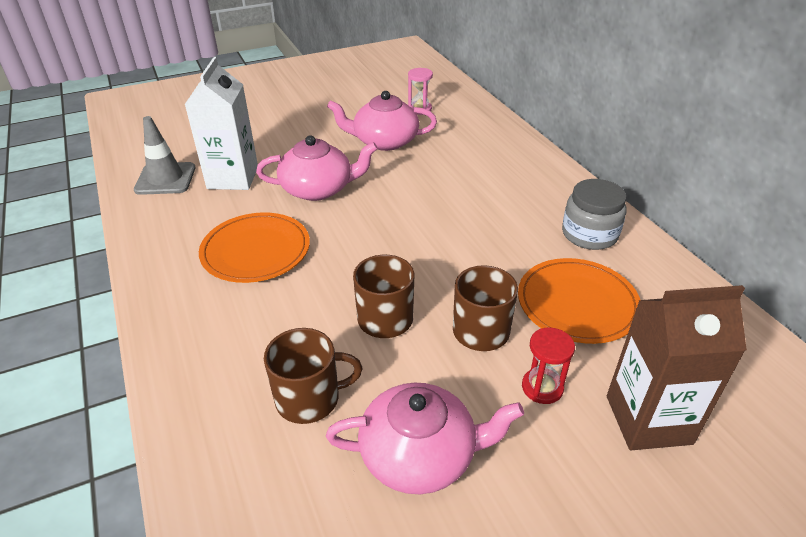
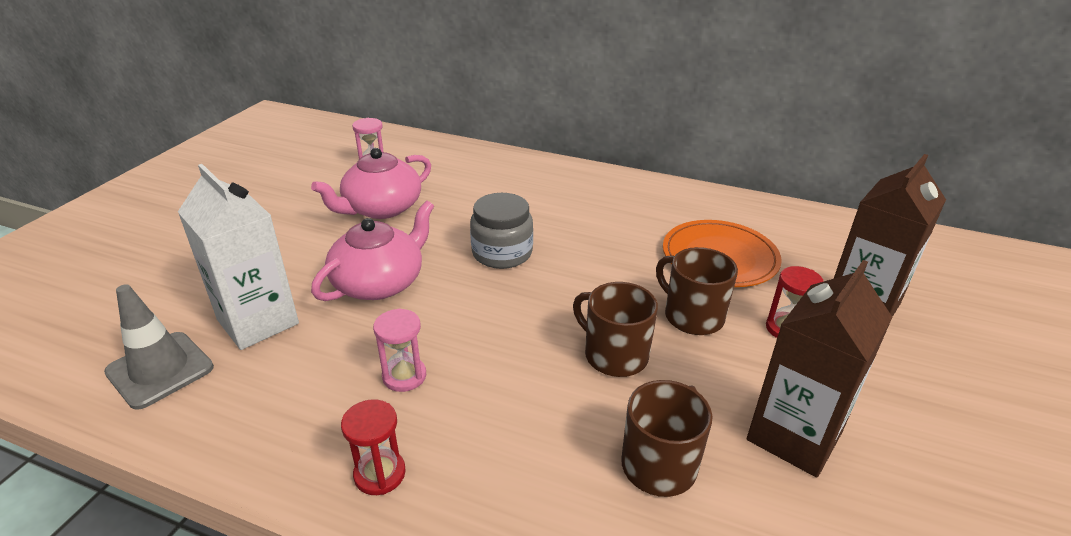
camera: 45 degrees left, 5 degrees down
orange plate [199,212,310,283] -> pink hourglass [373,308,426,392]
pink teapot [326,383,524,494] -> brown carton [747,260,892,478]
grey jar [562,179,627,250] -> grey jar moved to [470,193,533,269]
none -> red hourglass [341,399,406,495]

